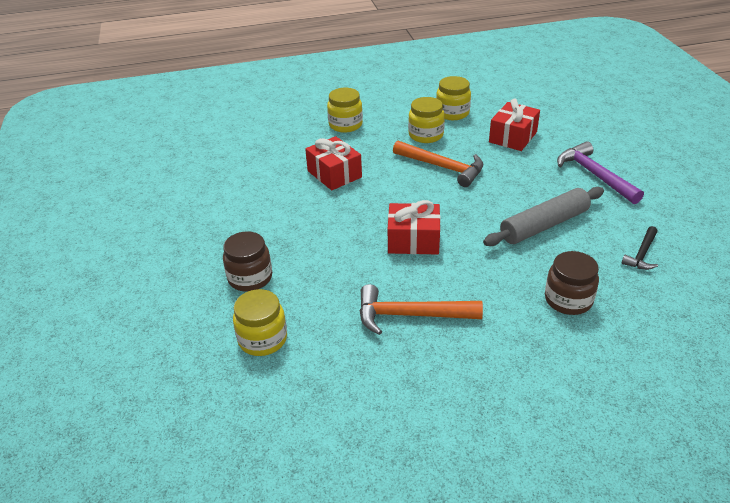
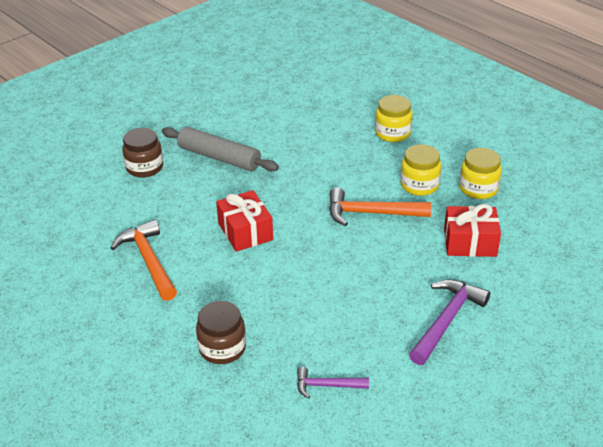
camera: 60 degrees right, 0 degrees up
yellow jar [233,289,287,356] -> none
red gift [305,136,362,190] -> none
orange hammer [393,140,483,187] -> orange hammer turned 90 degrees clockwise [329,187,431,226]
grey rolling pin [483,187,604,246] -> grey rolling pin moved to [162,127,279,171]
black hammer [621,226,658,270] -> purple hammer [297,367,369,399]

